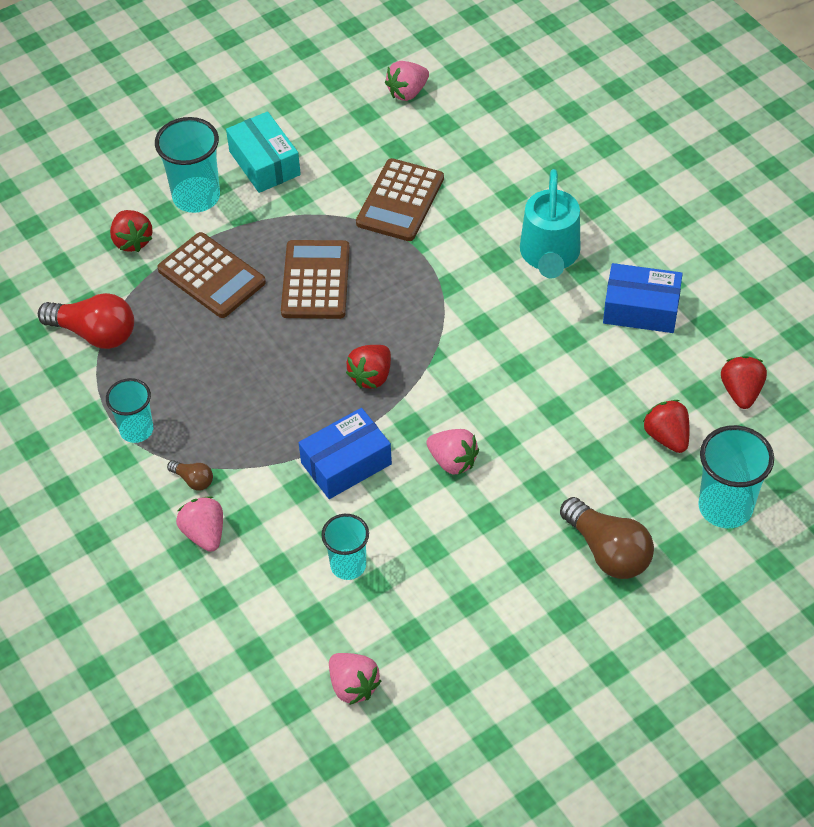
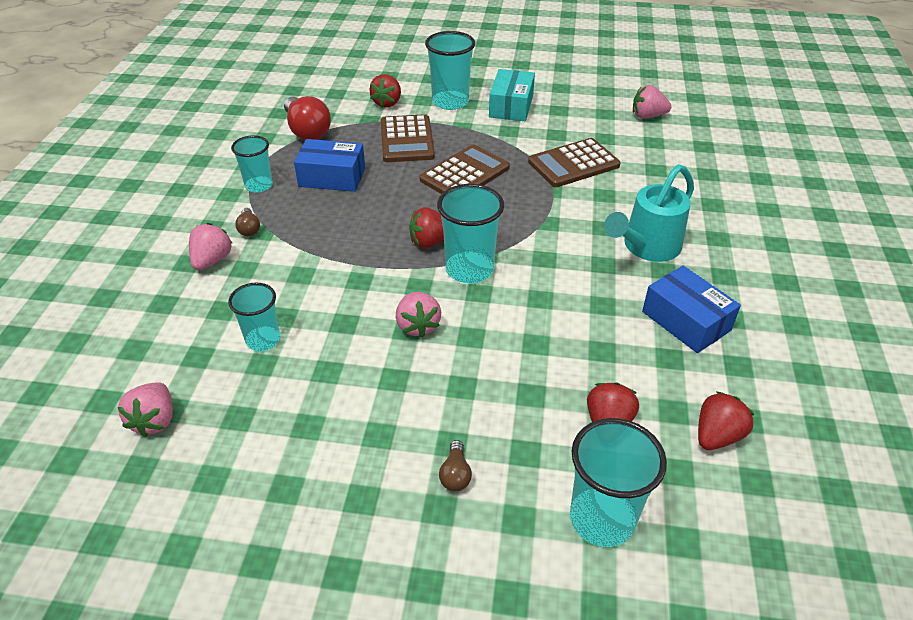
camera: 40 degrees right, 10 degrees down
blue box [299,408,392,499] -> blue box moved to [294,139,365,192]
brown light bulb [560,497,654,579] -> brown light bulb [439,440,472,491], size x0.48
none -> turquoise cup [437,184,504,283]

